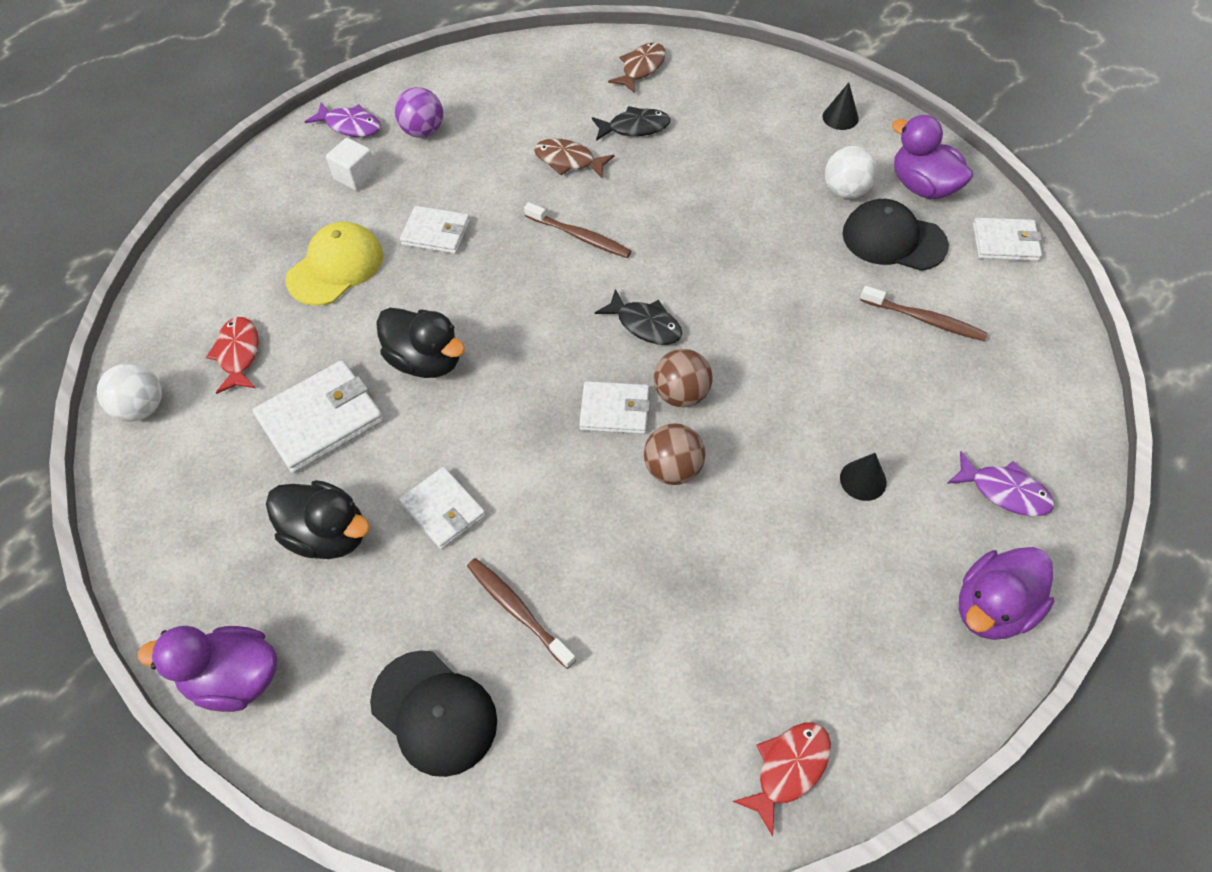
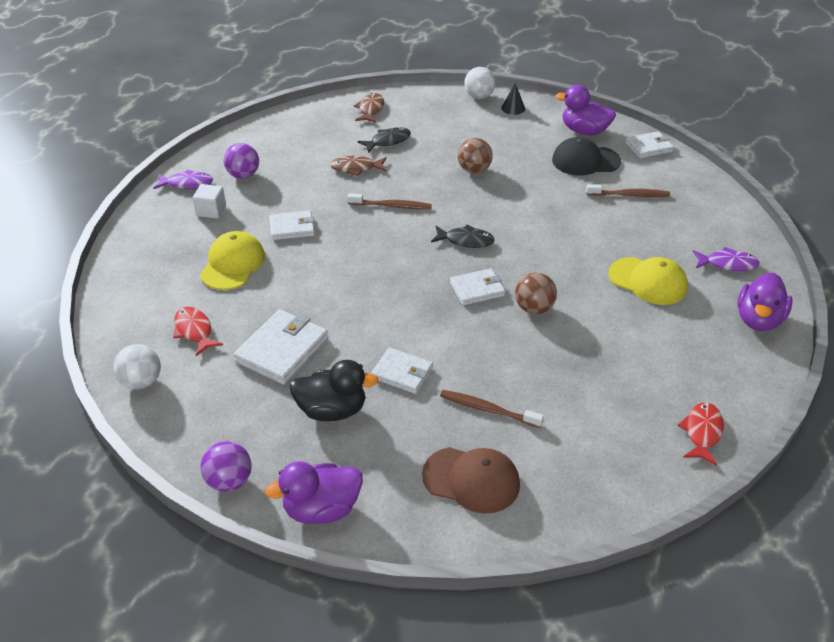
camera: 25 degrees left, 15 degrees down
black cap [370,650,497,777] -> brown cap [422,447,520,514]
black duck [376,308,465,378] -> none
brown ball [654,349,713,407] -> brown ball moved to [458,138,493,173]
white ball [825,146,877,199] -> white ball moved to [464,67,496,99]
black cone [840,453,887,501] -> yellow cap [609,257,688,305]
none -> purple ball [201,441,252,492]

